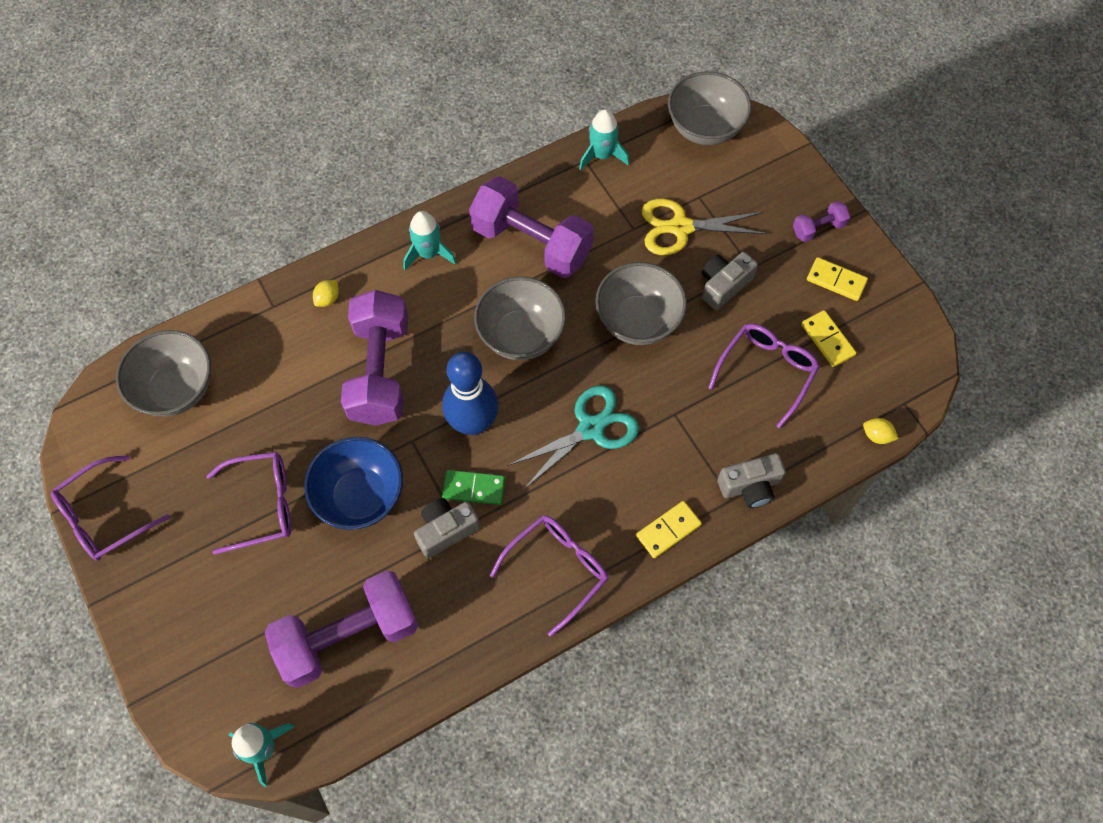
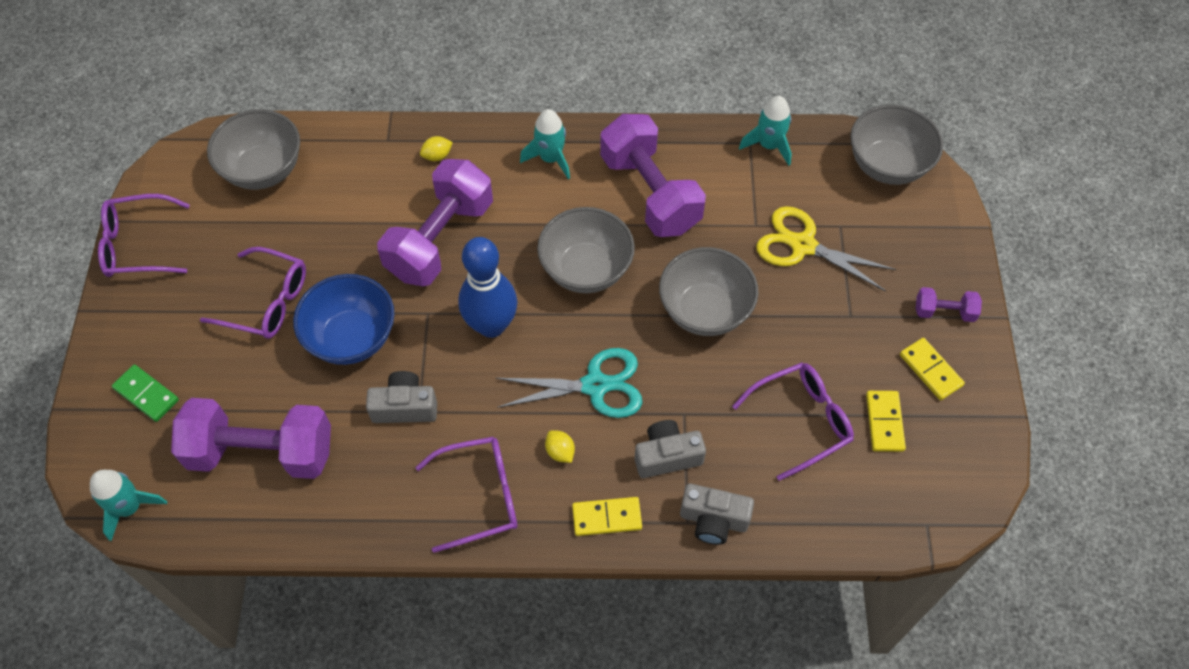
camera: 30 degrees right, 5 degrees down
green domino [442,470,505,505] -> green domino moved to [112,364,179,422]
grey camera [702,252,758,310] -> grey camera moved to [635,420,706,478]
yellow lemon [863,418,898,444] -> yellow lemon moved to [545,430,575,463]

